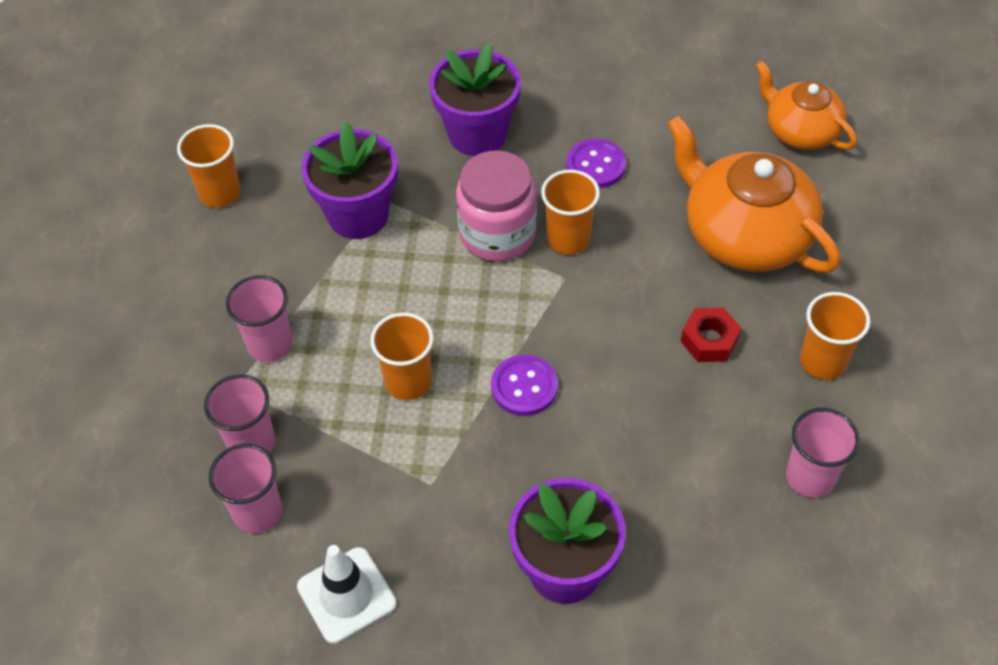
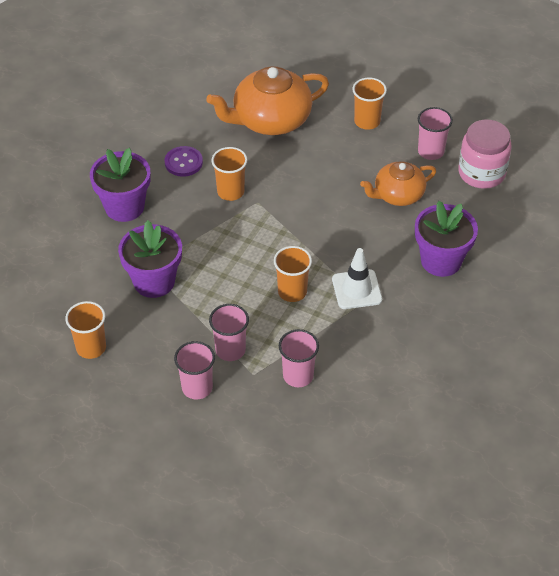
camera: 70 degrees left, 5 degrees down
pink cup [209,444,282,533] -> pink cup moved to [174,341,215,399]
white traffic cone [297,545,396,644] -> white traffic cone moved to [332,248,382,309]
pink jar [456,150,537,262] -> pink jar moved to [458,119,512,189]
purple button [491,355,558,416] -> none
red nut [681,308,741,362] -> none
orange teapot [756,61,857,150] -> orange teapot moved to [360,161,436,206]

